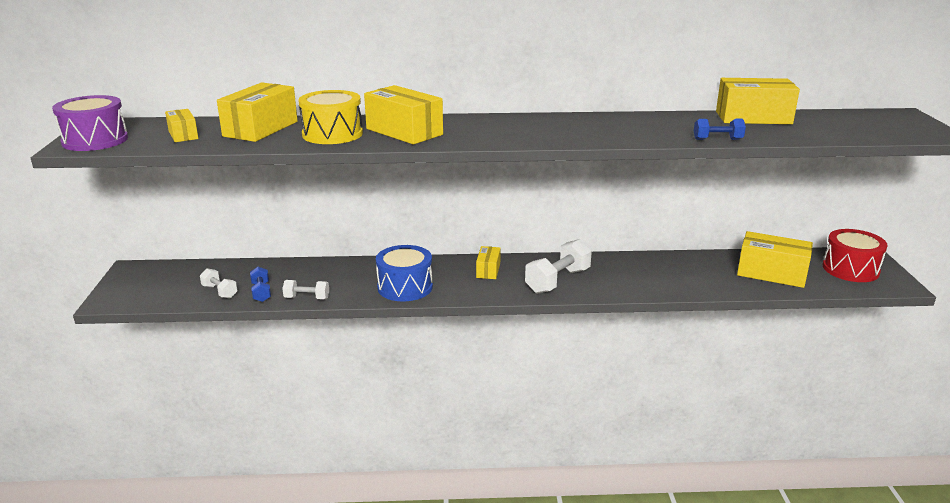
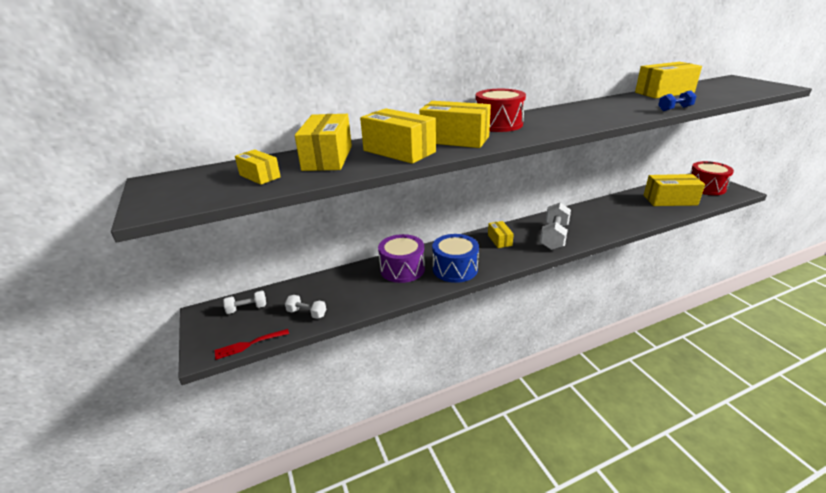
camera: 20 degrees left, 5 degrees up
purple drum [52,95,128,151] -> purple drum moved to [378,234,425,283]
blue dumbbell [250,267,271,302] -> none
white dumbbell [282,280,329,299] -> white dumbbell moved to [223,291,266,314]
yellow drum [298,90,363,144] -> yellow box [360,108,436,163]
none -> red fork [214,329,289,360]
none -> red drum [475,89,526,132]

